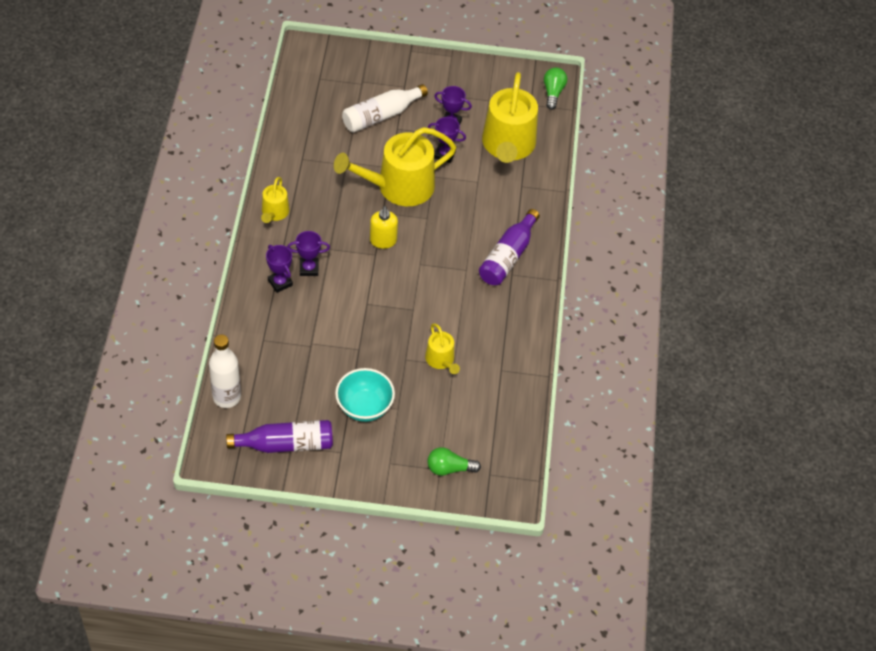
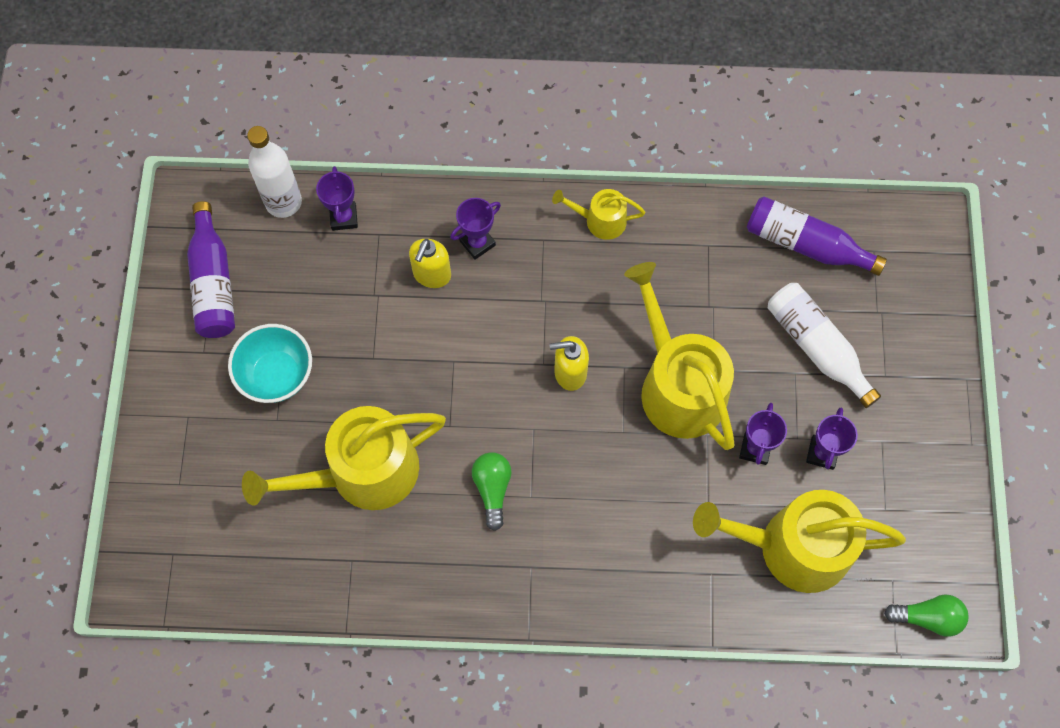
camera: 90 degrees right, 15 degrees up
purple trophy [287,231,330,276] -> purple trophy moved to [316,166,358,231]
yellow watering can [425,323,460,374] -> yellow watering can [242,406,446,510], size x2.05
green light bulb [427,447,481,476] -> green light bulb moved to [472,452,512,531]
purple bottle [479,209,540,285] -> purple bottle moved to [747,197,887,276]
none -> yellow soap dispenser [409,239,451,288]

